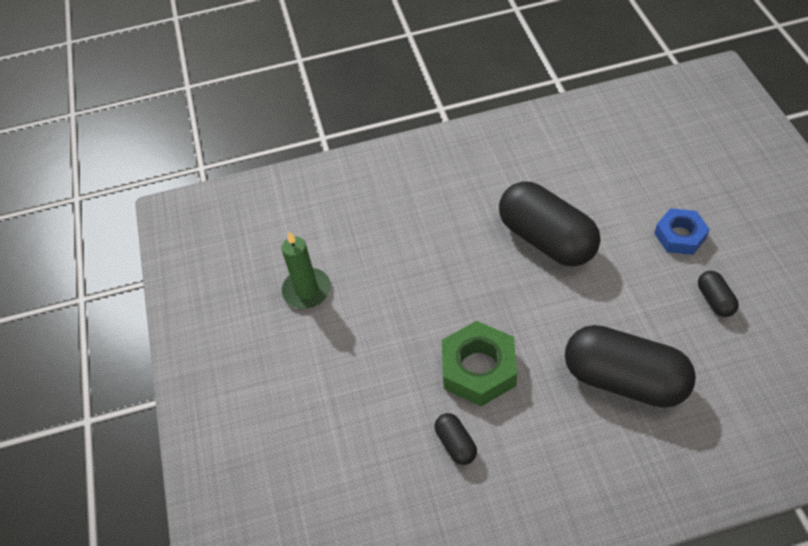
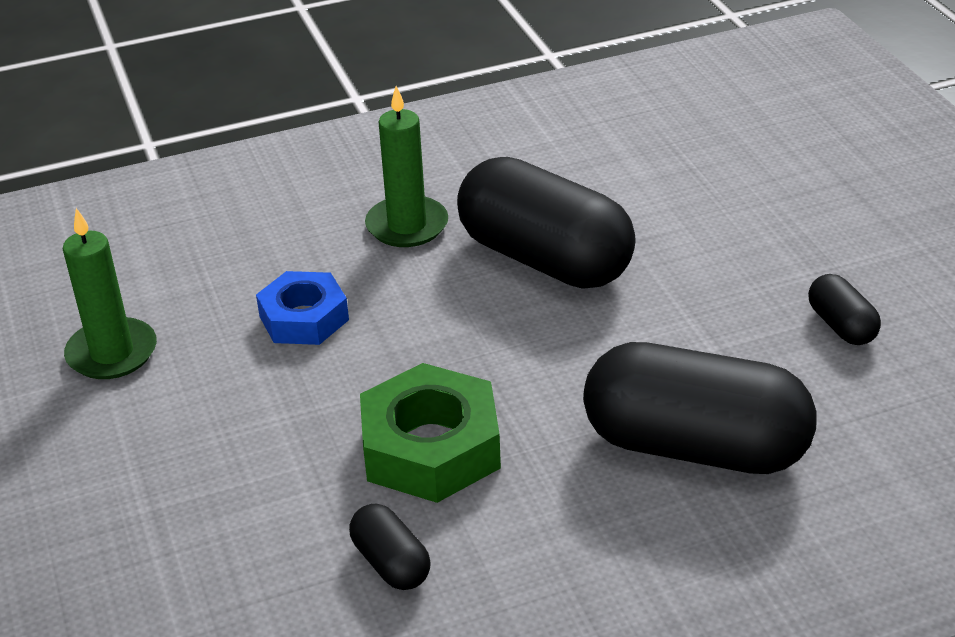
camera: 10 degrees left, 15 degrees down
blue nut [654,208,710,255] -> blue nut moved to [256,271,349,345]
none -> green candle [365,86,448,247]

